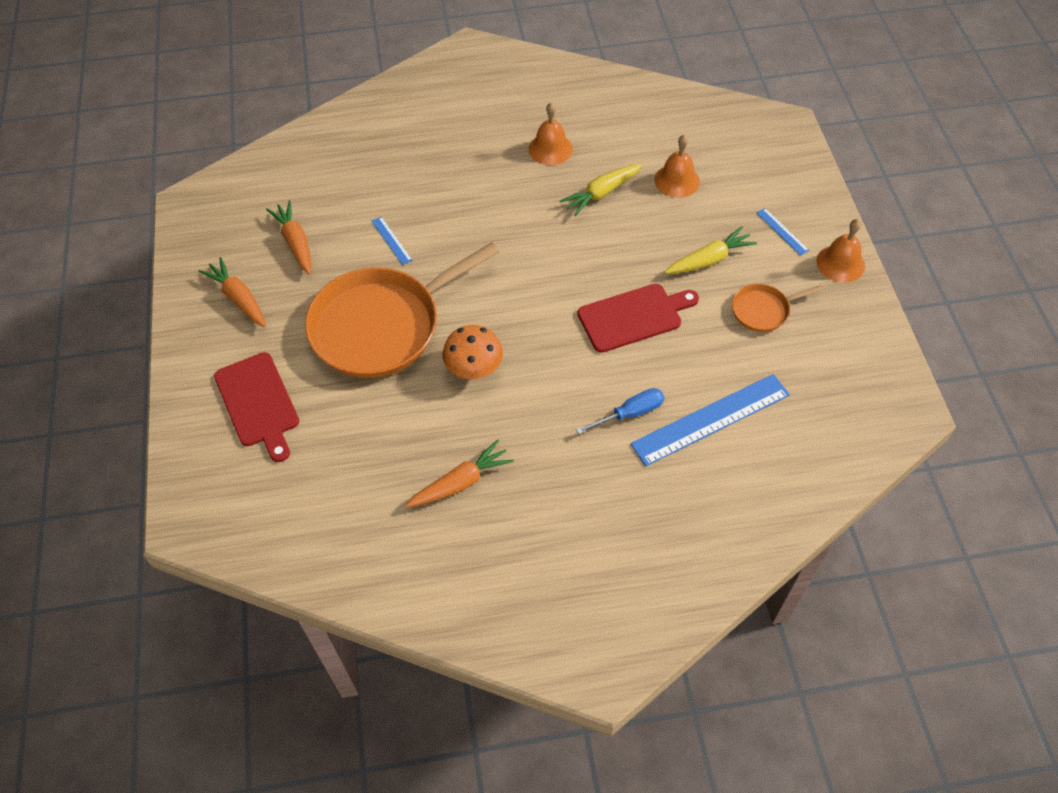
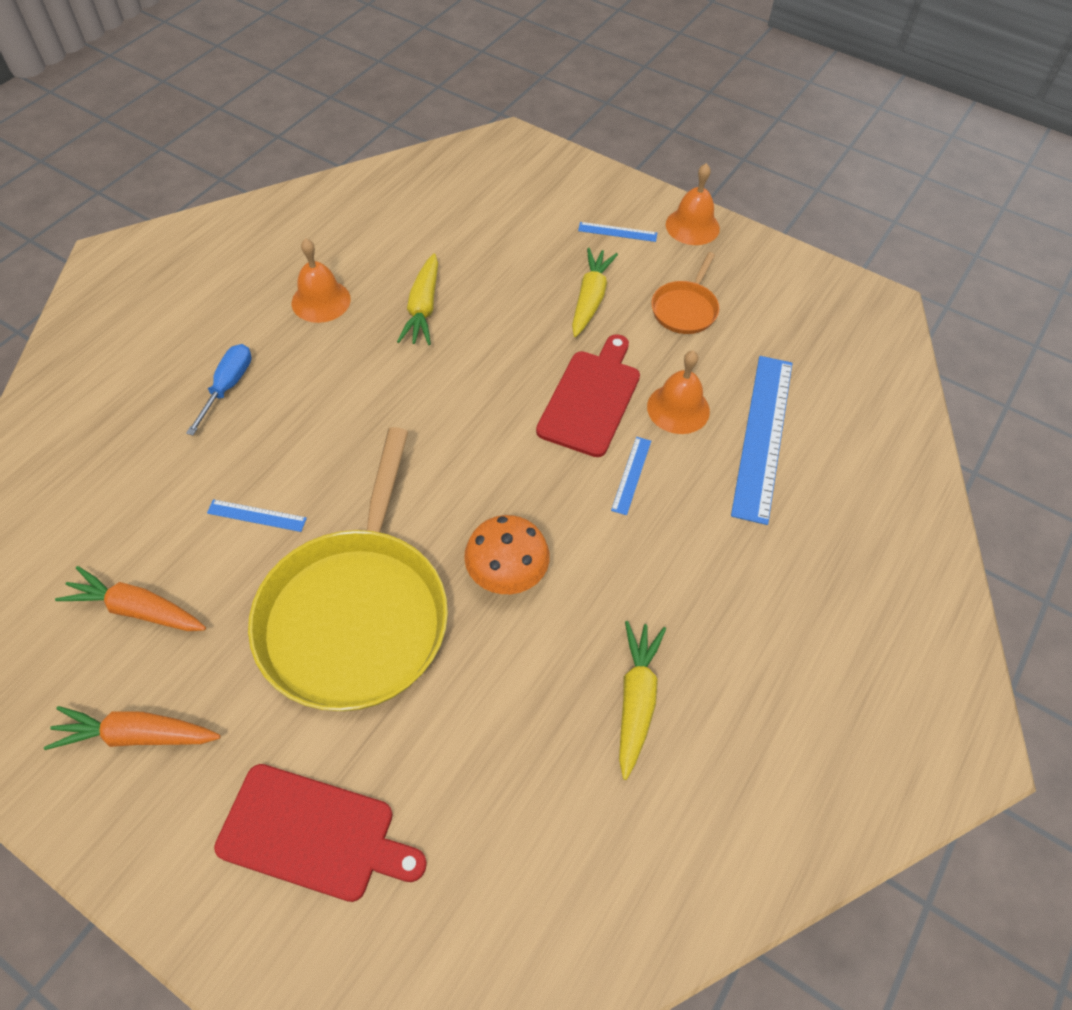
camera: 50 degrees left, 0 degrees up
orange pan [305,242,499,378] -> yellow pan [248,427,448,711]
orange carrot [406,440,514,507] -> yellow carrot [619,621,666,780]
blue screwdriver [576,388,664,434] -> blue screwdriver moved to [186,344,251,436]
orange bell [654,135,700,198] -> orange bell moved to [647,351,710,434]
none -> blue ruler [611,437,651,515]

